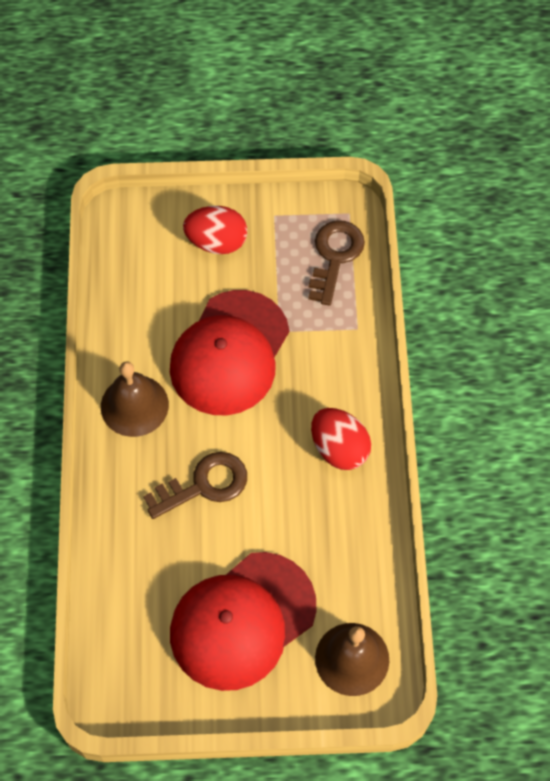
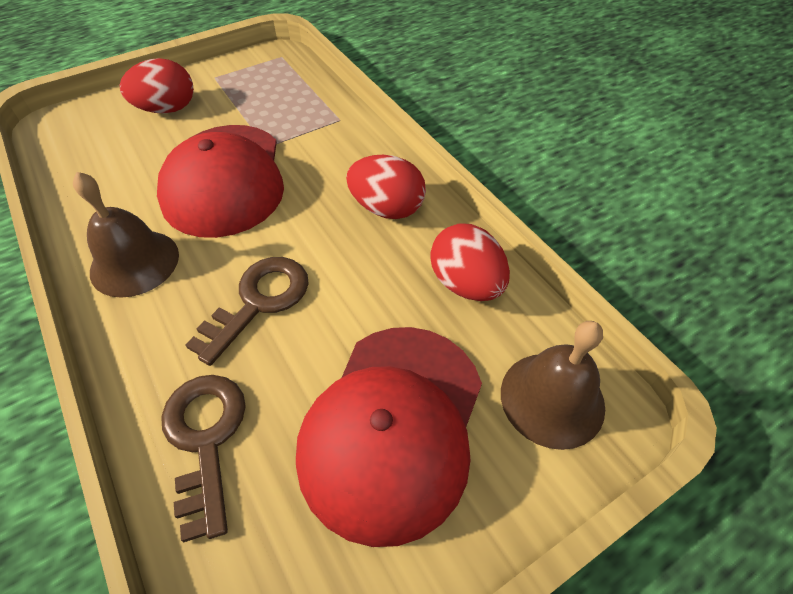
camera: 30 degrees left, 10 degrees down
brown key [308,220,365,306] -> brown key moved to [161,375,246,542]
none -> red egg [430,223,510,301]

